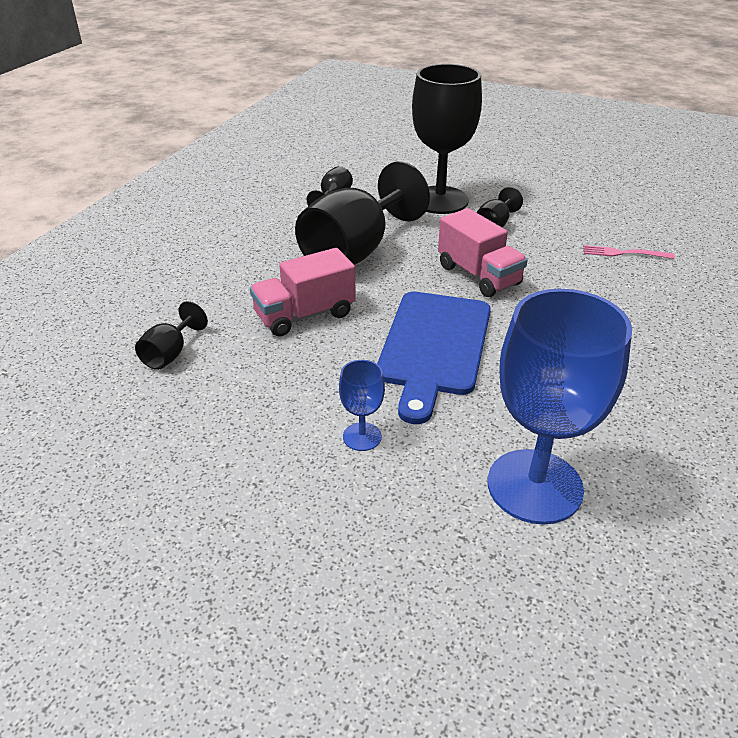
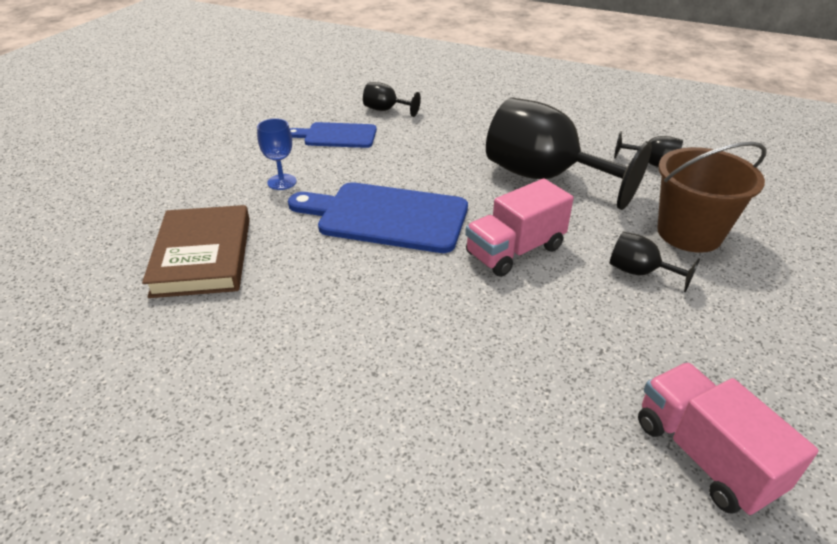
camera: 90 degrees right, 0 degrees up
pink truck [250,248,356,337] -> pink truck moved to [638,362,819,516]
black goblet [412,64,482,214] -> brown bucket [657,142,766,253]
blue goblet [488,289,632,524] -> brown book [142,205,250,298]
pink fork [583,245,675,259] -> none
none -> blue cutting board [290,122,377,148]

